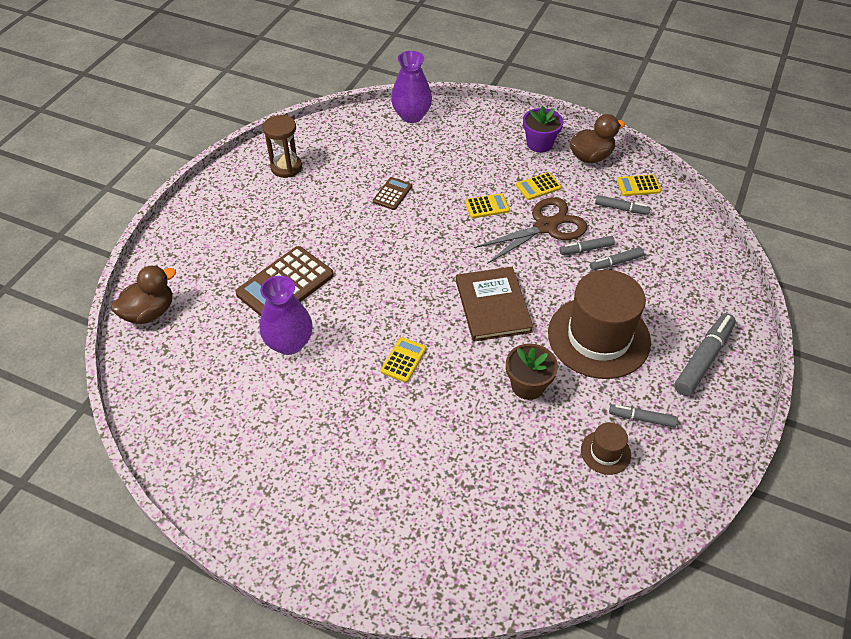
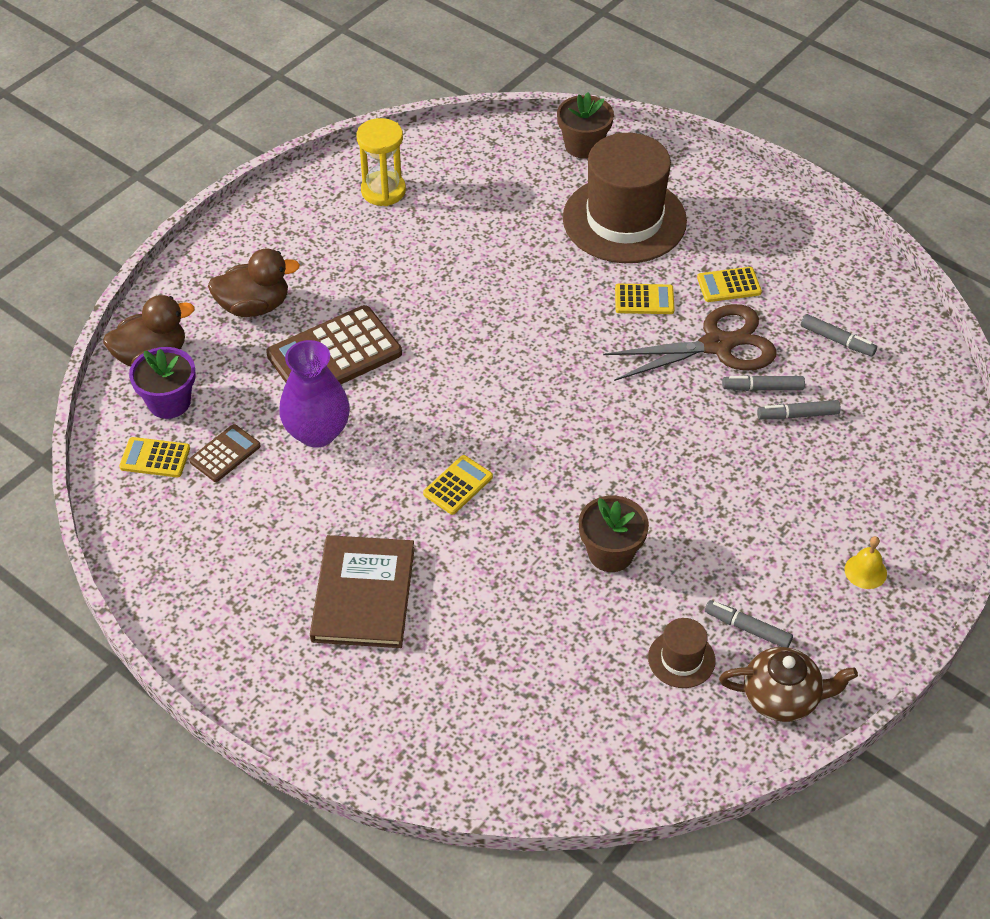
camera: 15 degrees right, 0 degrees up
brown hourglass [263,115,302,178] -> yellow hourglass [357,118,406,206]
brown calculator [373,177,412,210] -> brown calculator moved to [189,424,261,482]
purple vase [391,51,432,123] -> brown flower pot [557,92,614,159]
brown book [456,267,533,342] -> brown book moved to [310,535,415,648]
purple flower pot [523,106,563,153] -> purple flower pot moved to [129,347,196,419]
brown hat [548,270,651,379] -> brown hat moved to [563,133,687,263]
brown duck [570,114,625,163] -> brown duck moved to [208,249,300,317]
yellow calculator [617,174,661,196] -> yellow calculator moved to [119,437,190,477]
grey marker [674,313,736,396] -> yellow bell [845,536,887,589]
none -> brown teapot [719,647,858,722]

